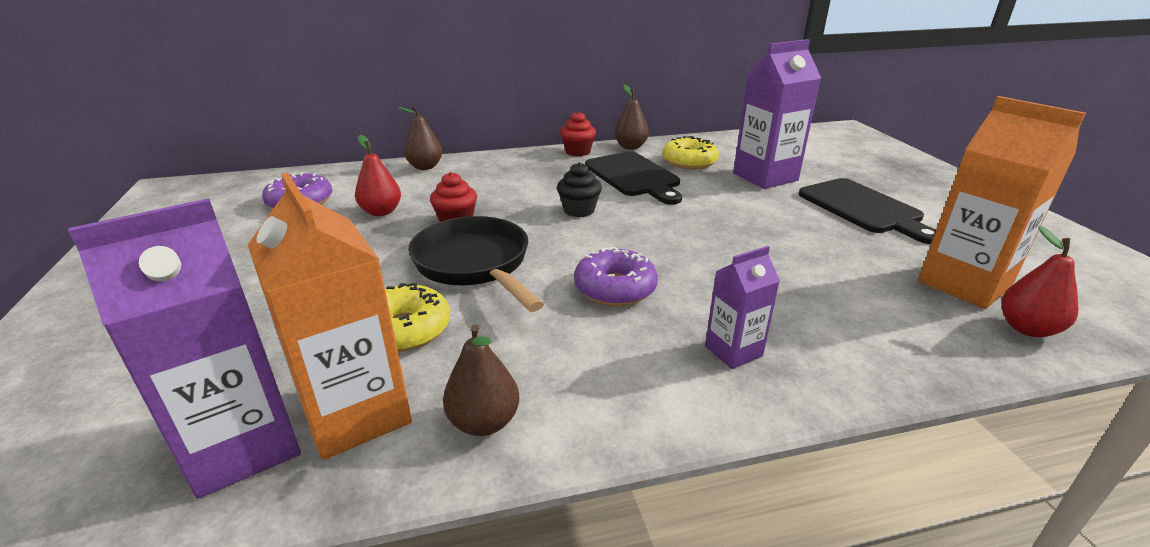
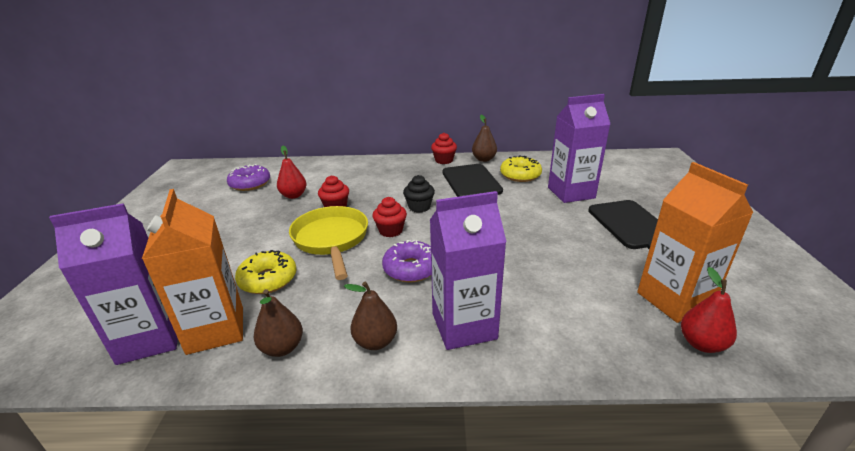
camera: 15 degrees right, 0 degrees up
brown pear [397,105,442,170] -> brown pear moved to [344,282,397,350]
black pan [408,216,544,312] -> yellow pan [289,206,368,280]
purple carton [705,246,780,369] -> purple carton [430,191,506,350], size x1.84
none -> red cupcake [372,197,407,237]

